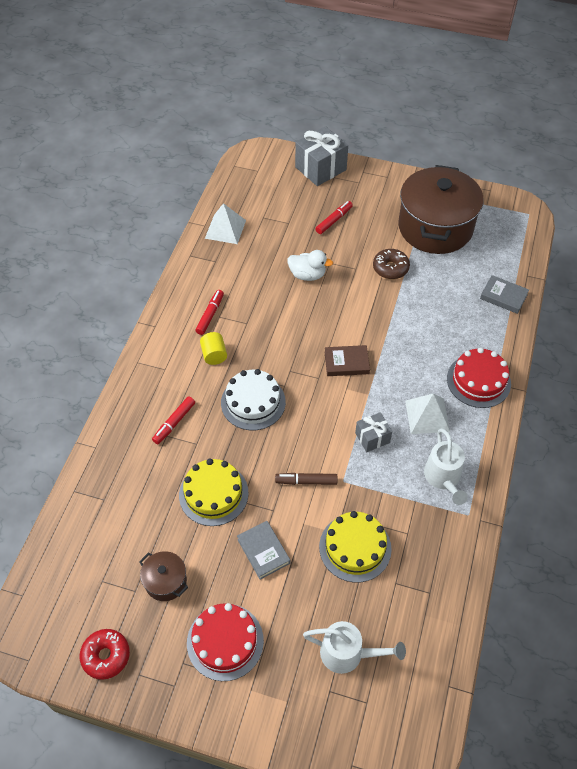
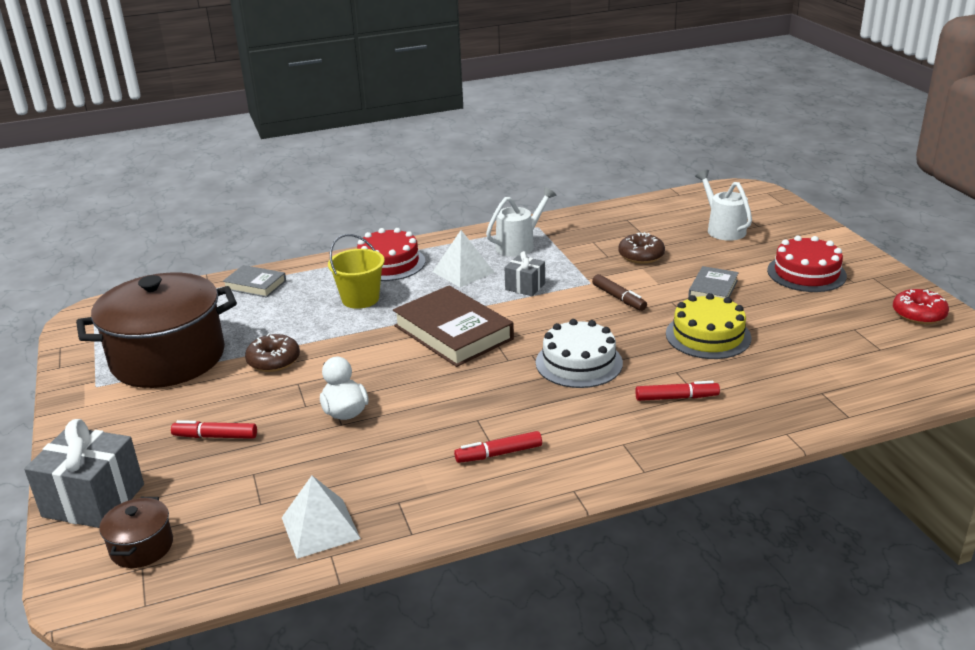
camera: 125 degrees left, 25 degrees down
brown pot [139,551,188,601] -> brown pot moved to [99,497,173,568]
yellow cylinder [200,332,227,365] -> none
yellow cake [319,511,392,583] -> brown donut [618,232,665,264]
brown book [325,345,370,376] -> brown book [393,286,514,367], size x1.85
grey book [480,275,529,314] -> grey book turned 60 degrees counterclockwise [223,265,286,298]
none -> yellow bucket [328,234,385,309]

